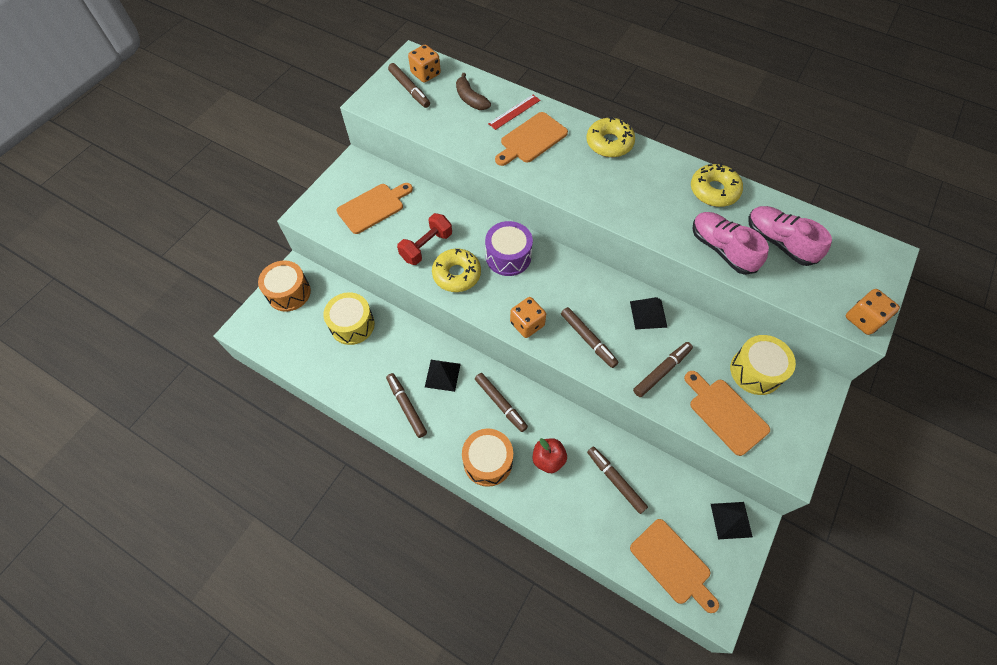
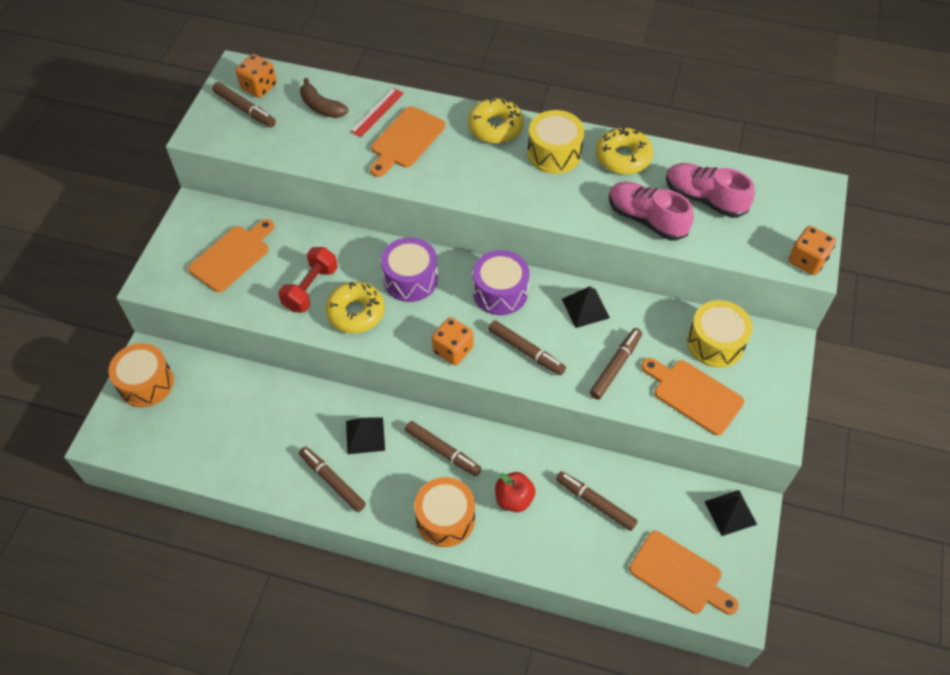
camera: 15 degrees left, 5 degrees down
yellow drum [323,292,375,345] -> yellow drum moved to [527,110,585,174]
none -> purple drum [473,250,529,315]

